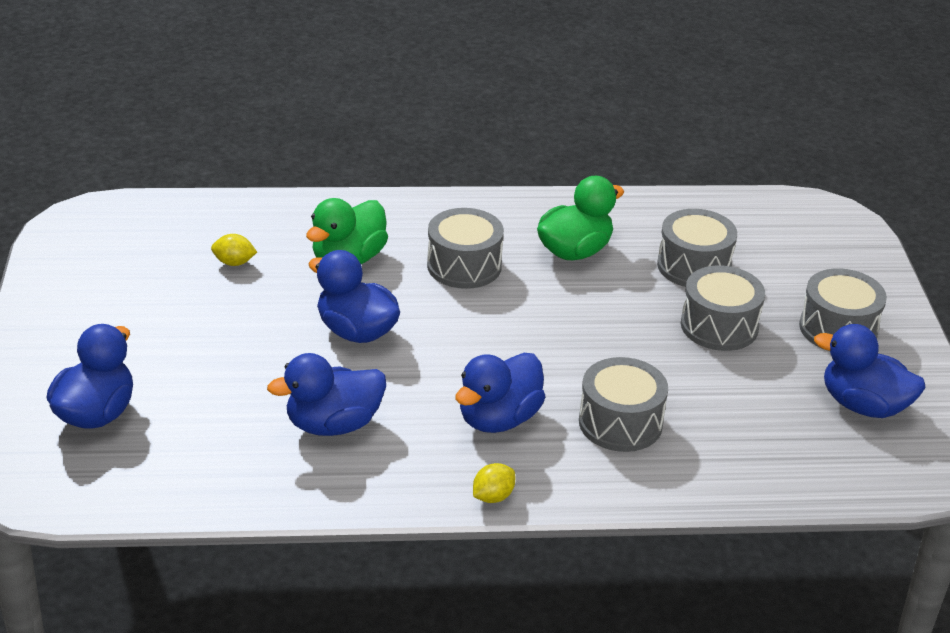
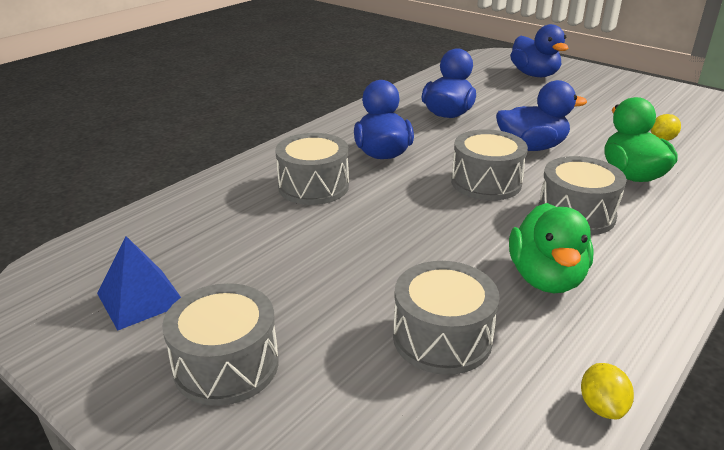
camera: 135 degrees right, 5 degrees down
yellow lemon [473,463,515,503] -> yellow lemon moved to [581,363,634,419]
grey drum [681,265,765,351] -> grey drum moved to [451,129,528,201]
blue duck [814,324,925,418] -> blue pyramid [97,236,181,331]

